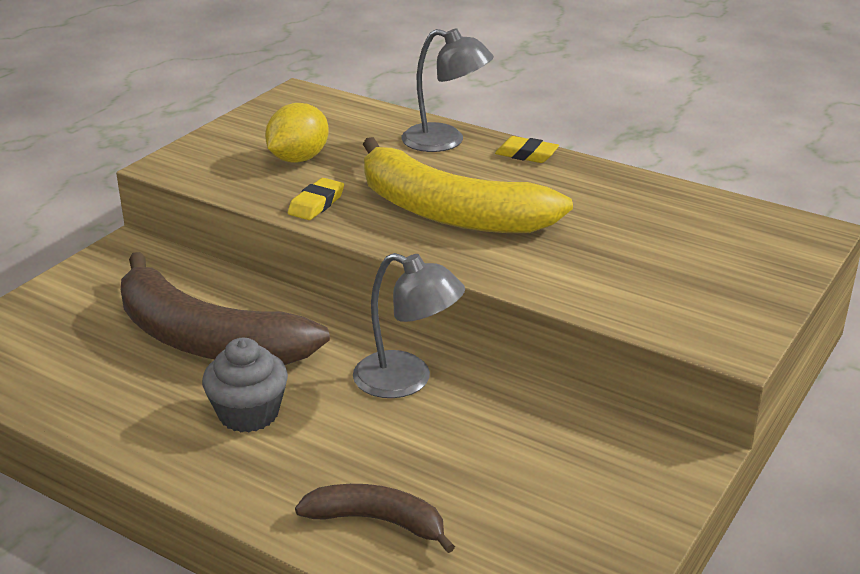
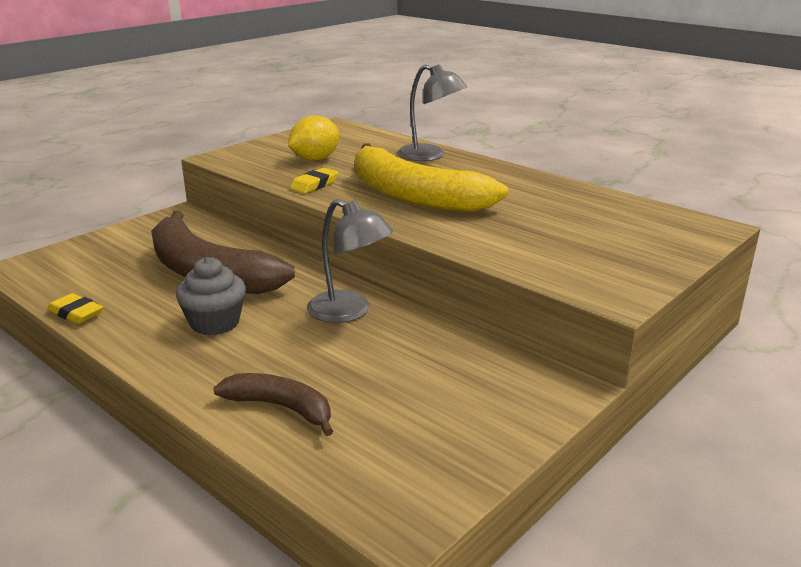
camera: 10 degrees right, 5 degrees down
yellow eraser [495,136,559,163] -> yellow eraser moved to [47,293,103,324]

